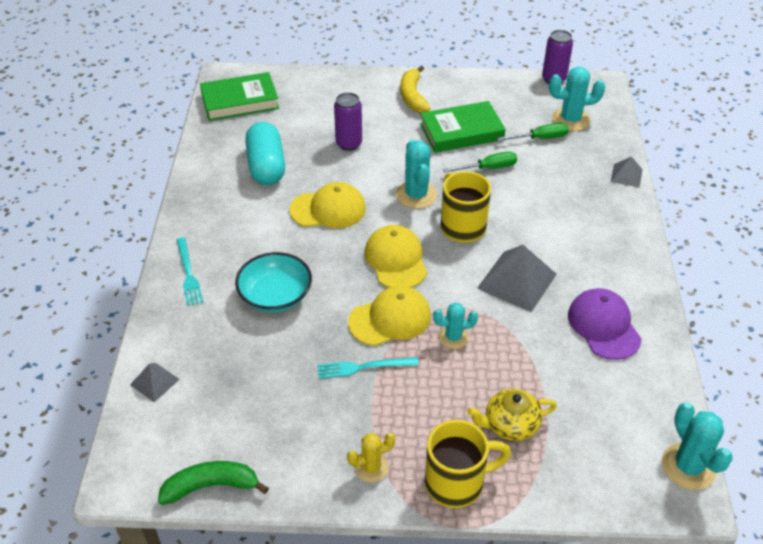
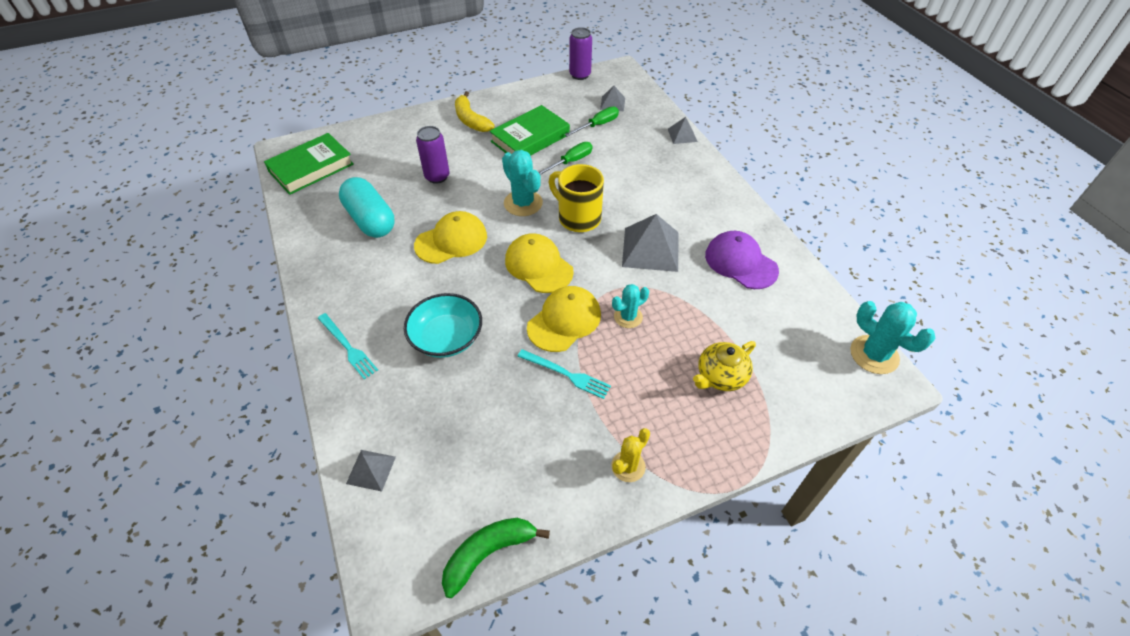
camera: 25 degrees left, 5 degrees up
turquoise fork [317,357,419,379] -> turquoise fork turned 120 degrees counterclockwise [517,349,611,399]
yellow mug [425,420,511,508] -> none
turquoise cactus [549,67,605,131] -> grey pyramid [600,86,625,111]

